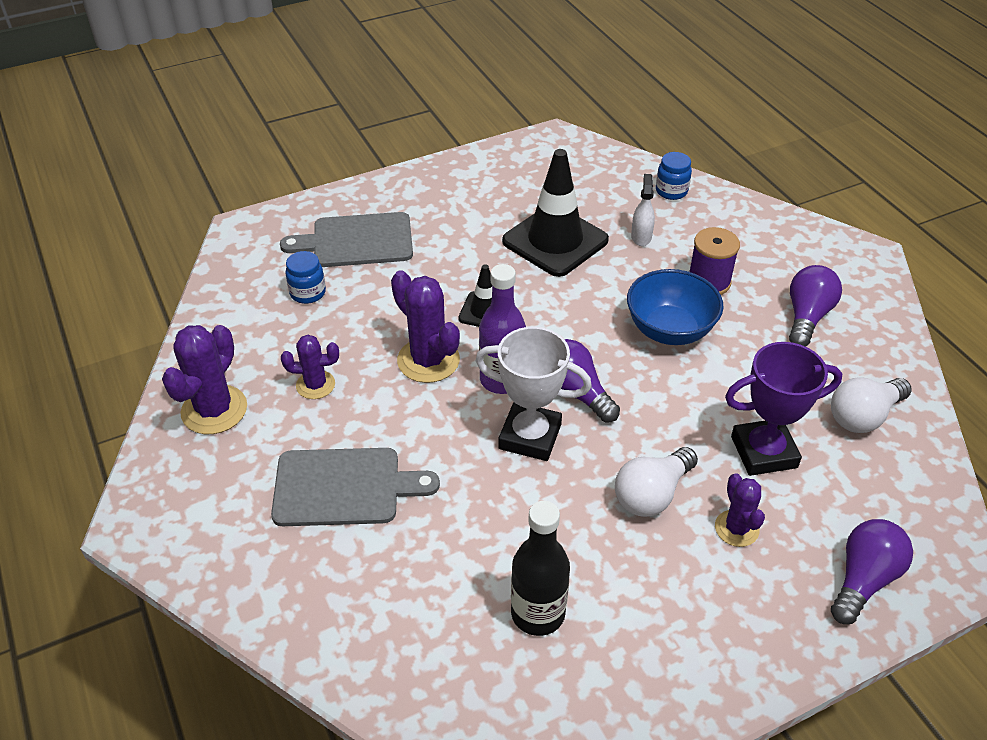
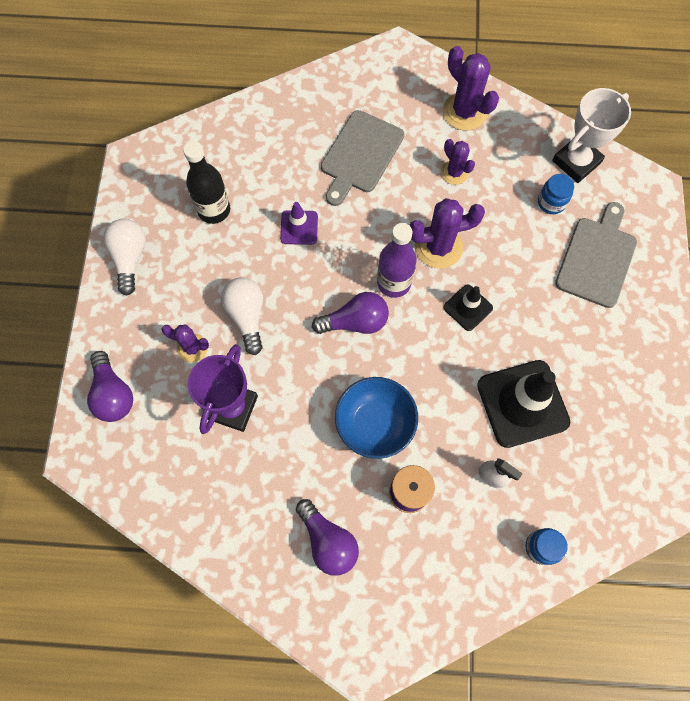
camera: 120 degrees right, 25 degrees up
purple cactus [281,335,339,399] -> purple cactus turned 60 degrees counterclockwise [441,139,475,185]
white trophy [475,327,592,461] -> white trophy moved to [552,88,631,183]
white light bulb [831,377,912,433] -> white light bulb moved to [103,219,146,296]
none -> purple traffic cone [280,202,318,245]

